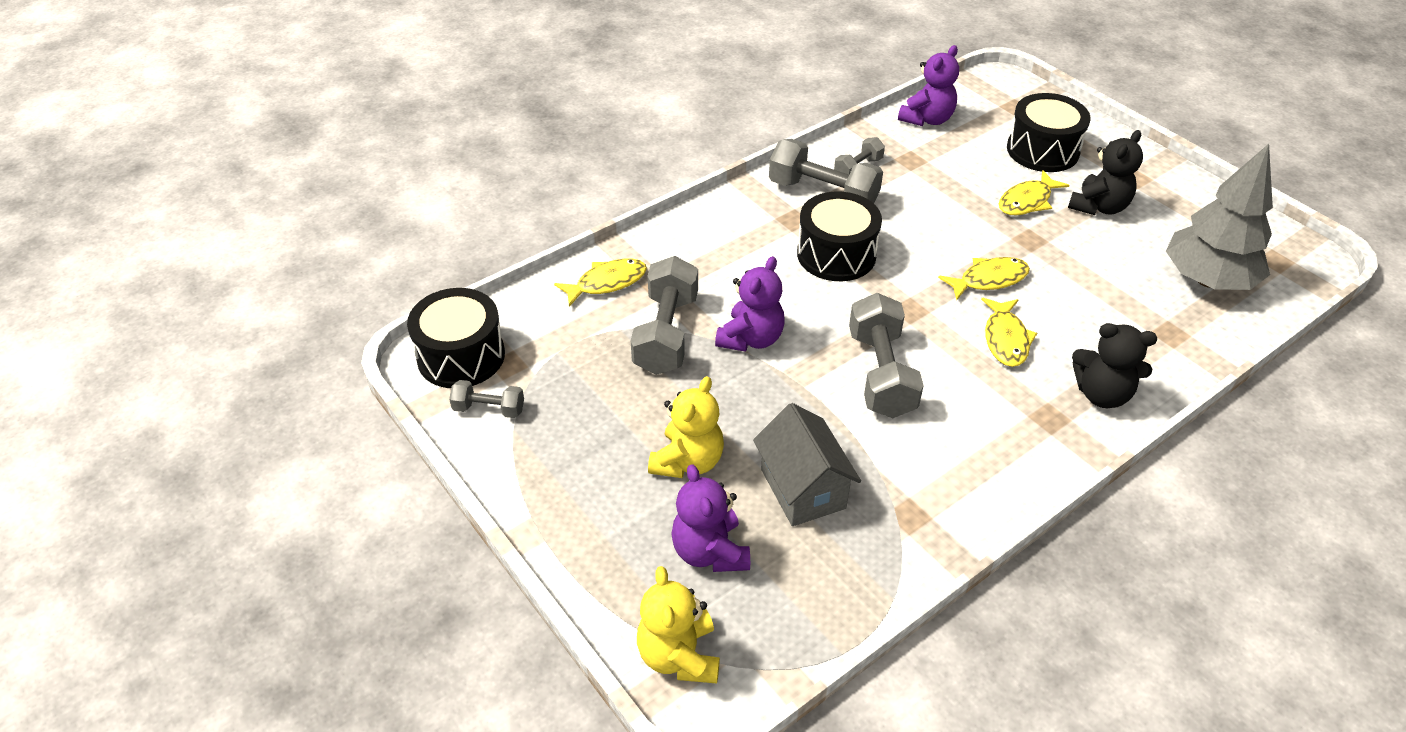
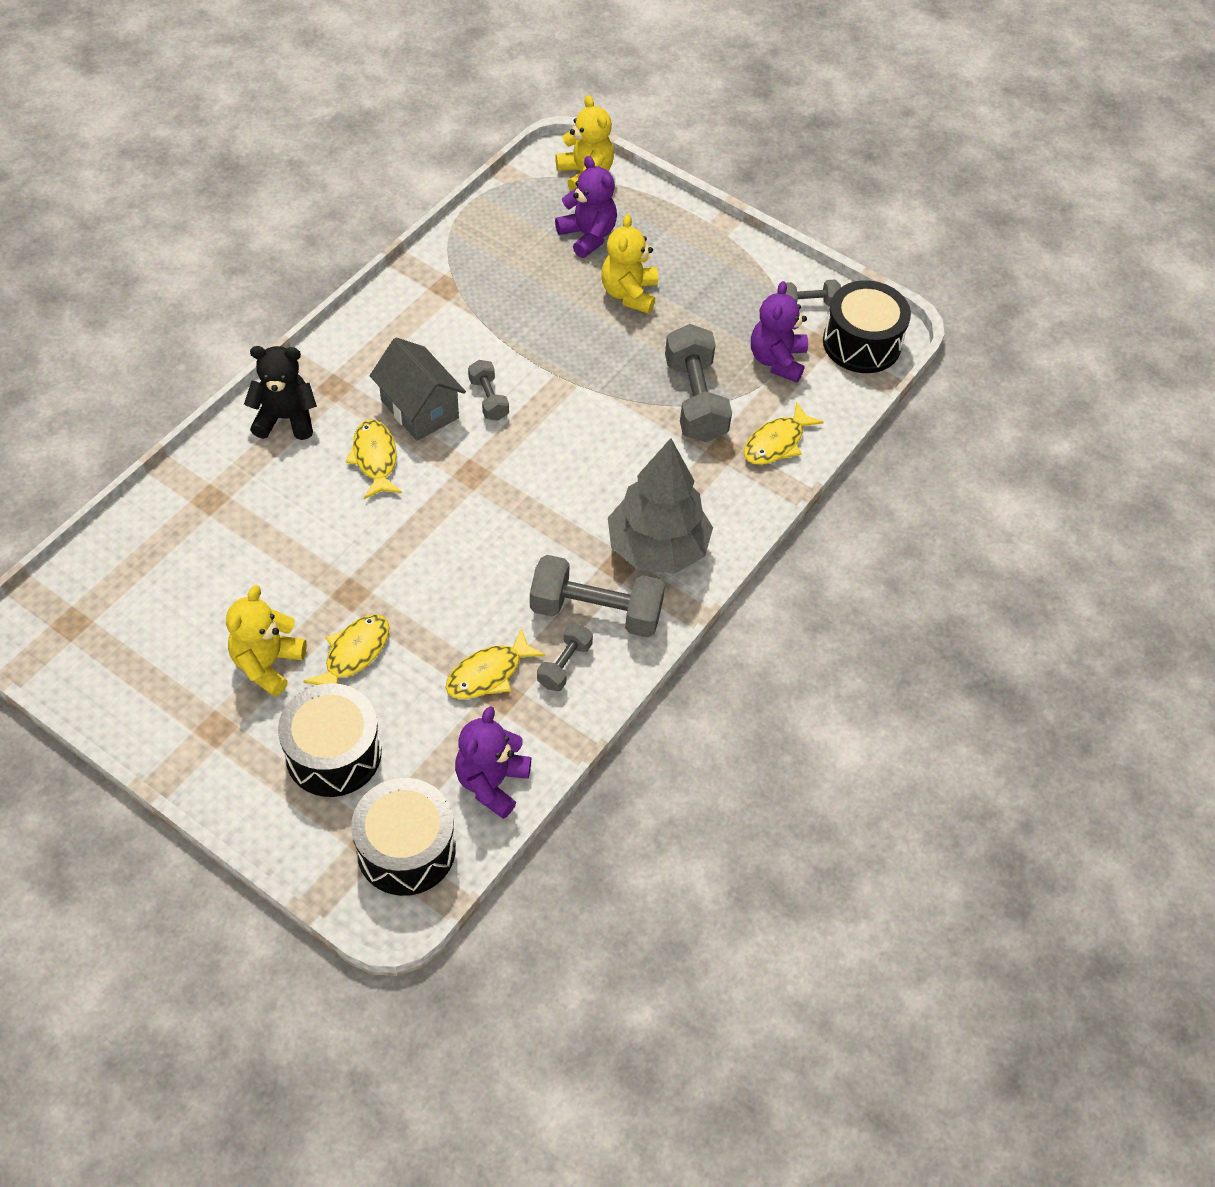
camera: 160 degrees right, 10 degrees up
purple teddy bear [715,256,784,352] -> purple teddy bear moved to [751,281,808,383]
grey house [753,403,861,526] -> grey house moved to [370,338,466,441]
black drum [797,191,882,281] -> black drum moved to [351,778,456,896]
grey dumbbell [849,293,924,418] -> grey dumbbell [468,360,509,421], size x0.53
yellow fish [938,257,1030,300] -> yellow fish moved to [446,627,545,699]
black teddy bear [1068,130,1143,215] -> yellow teddy bear [226,585,307,697]
grey tree [1166,144,1273,290] -> grey tree moved to [608,438,713,574]

